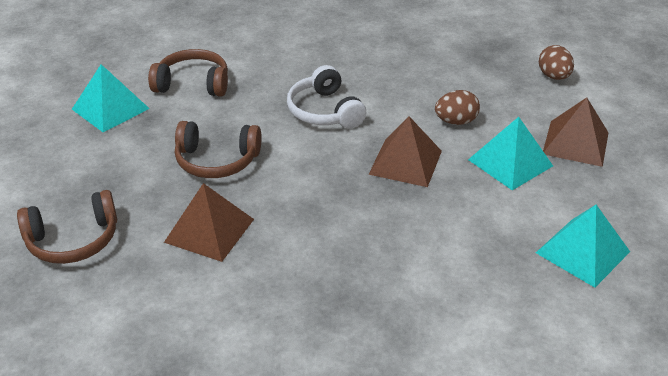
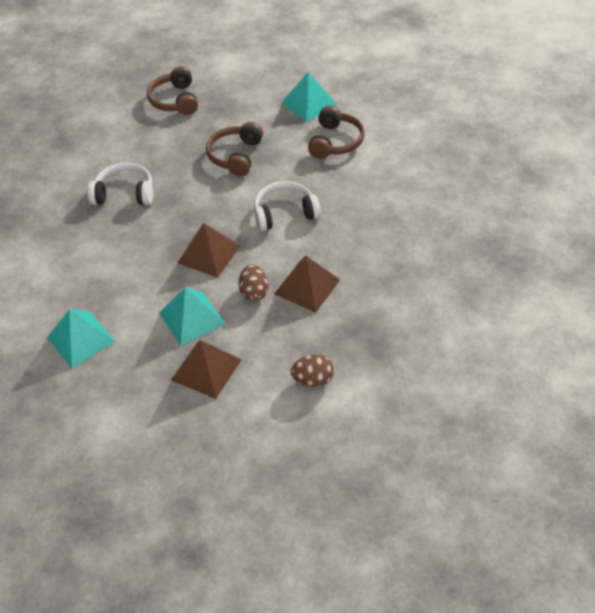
camera: 100 degrees right, 10 degrees up
brown pyramid [164,183,254,262] -> brown pyramid moved to [274,256,340,313]
none -> white headphones [88,162,153,205]

